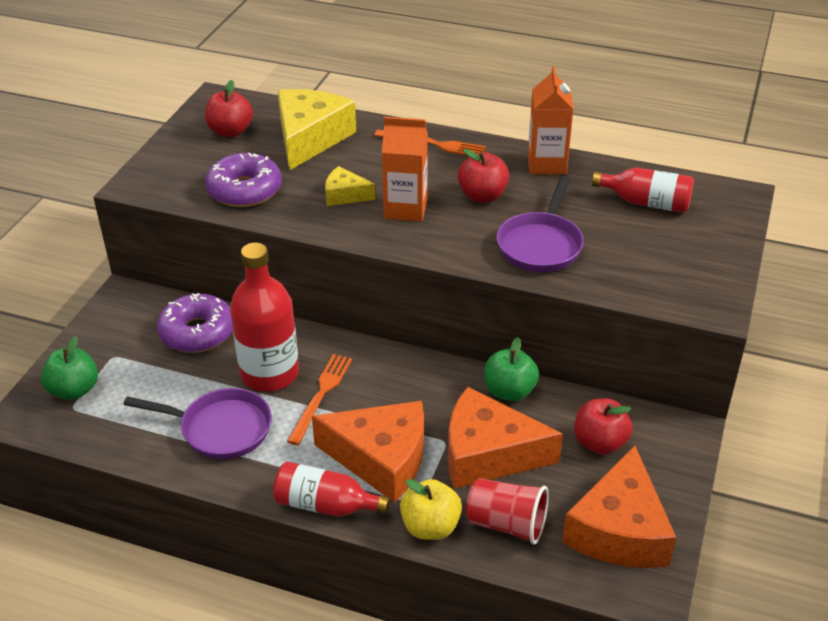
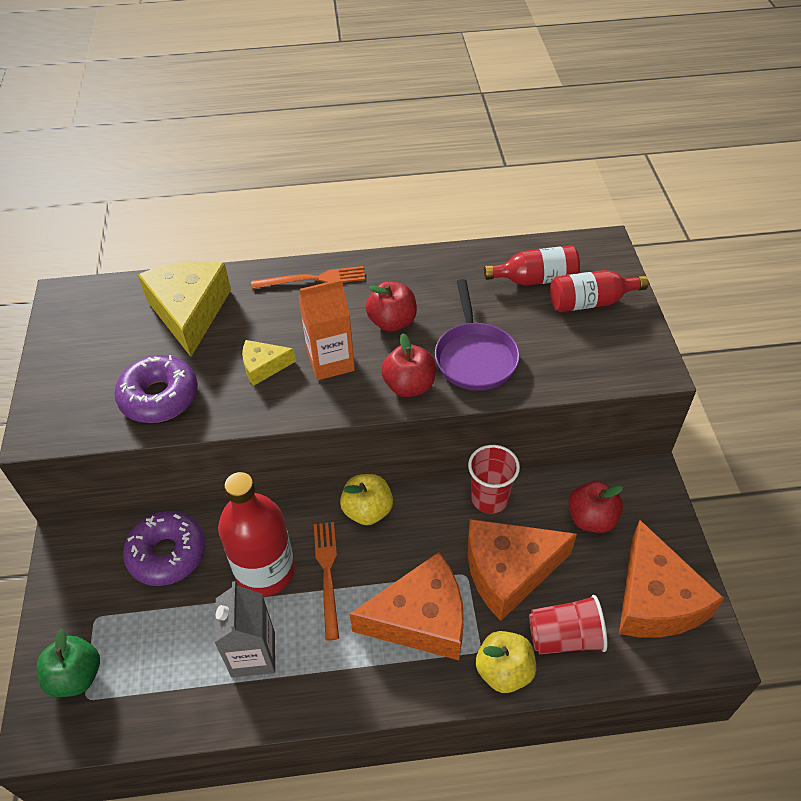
camera: 25 degrees left, 10 degrees up
purple pan [124,388,272,459] -> grey carton [214,581,275,678]
red apple [205,80,253,137] -> red apple moved to [381,333,436,397]
red bottle [273,462,390,517] -> red bottle moved to [550,270,648,312]
green apple [485,337,539,401] -> red cup [468,445,520,514]
orange carton [528,66,574,174] -> none
none -> yellow apple [340,474,393,525]

